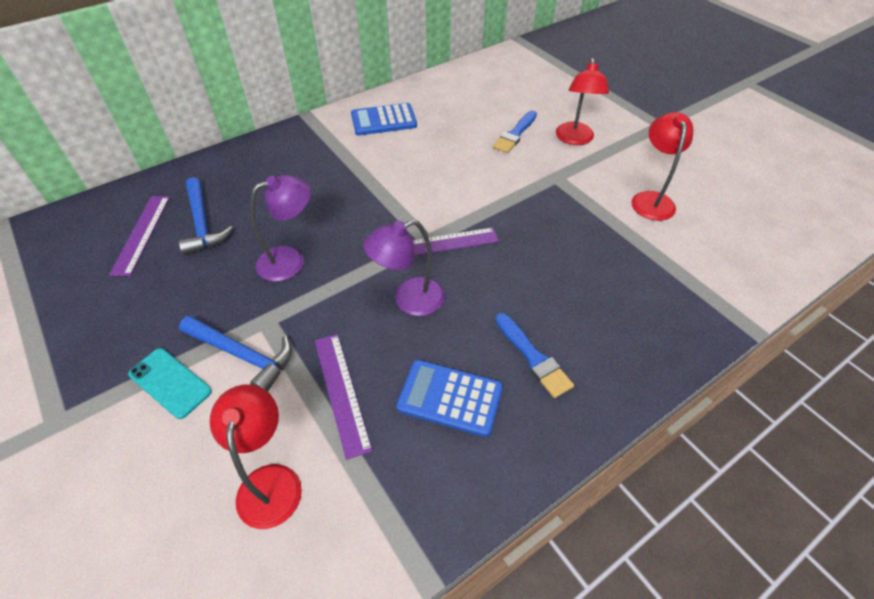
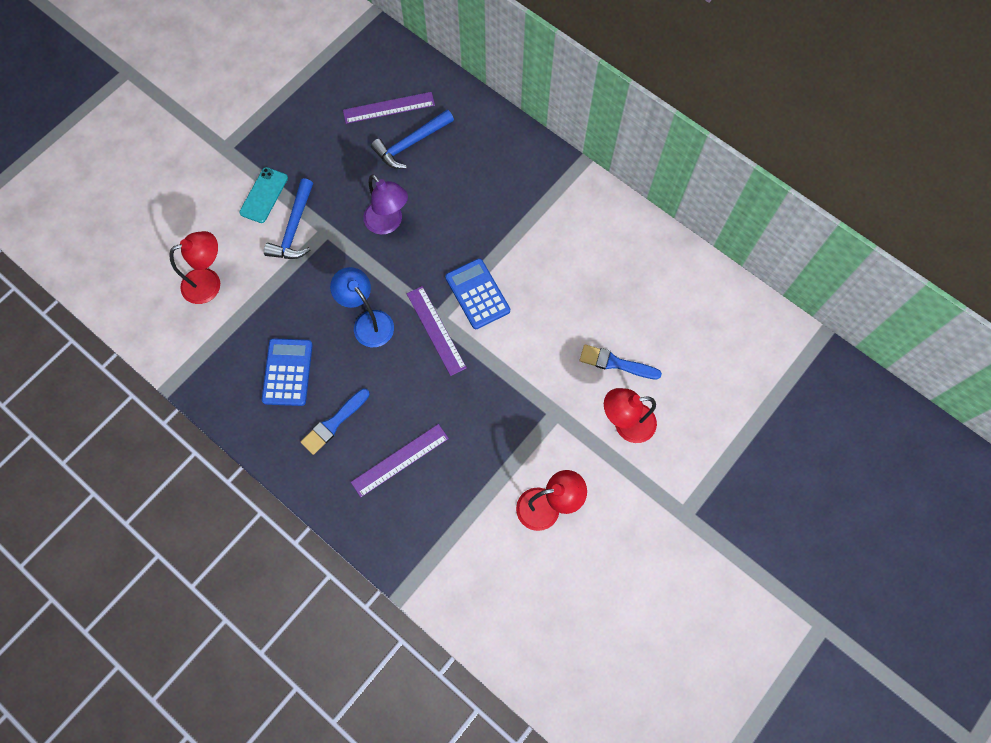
camera: 75 degrees right, 20 degrees up
purple ruler [315,334,373,460] -> purple ruler moved to [351,424,449,497]
blue calculator [351,103,417,135] -> blue calculator moved to [445,258,510,329]
purple lamp [363,220,445,316] -> blue lamp [330,267,394,347]

